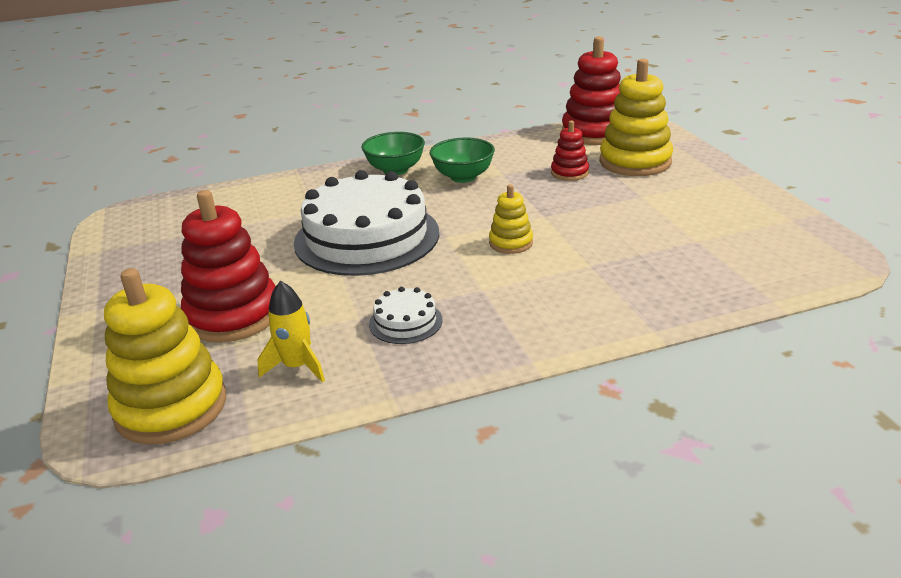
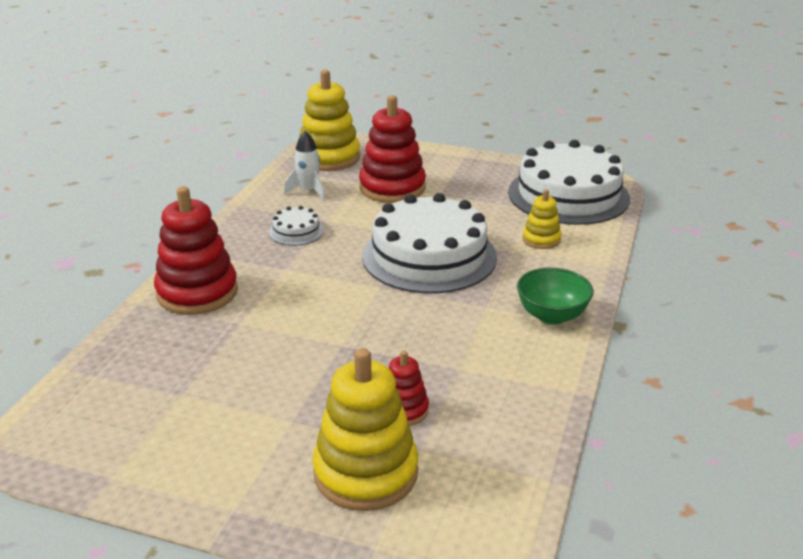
camera: 125 degrees right, 0 degrees up
yellow rocket [257,281,325,383] -> white rocket [284,131,325,200]
green bowl [429,138,495,183] -> none
yellow stacking toy [489,184,533,254] -> yellow stacking toy moved to [522,189,562,249]
red stacking toy [562,36,621,145] -> red stacking toy moved to [154,186,238,315]
none -> white cake [508,140,630,225]

